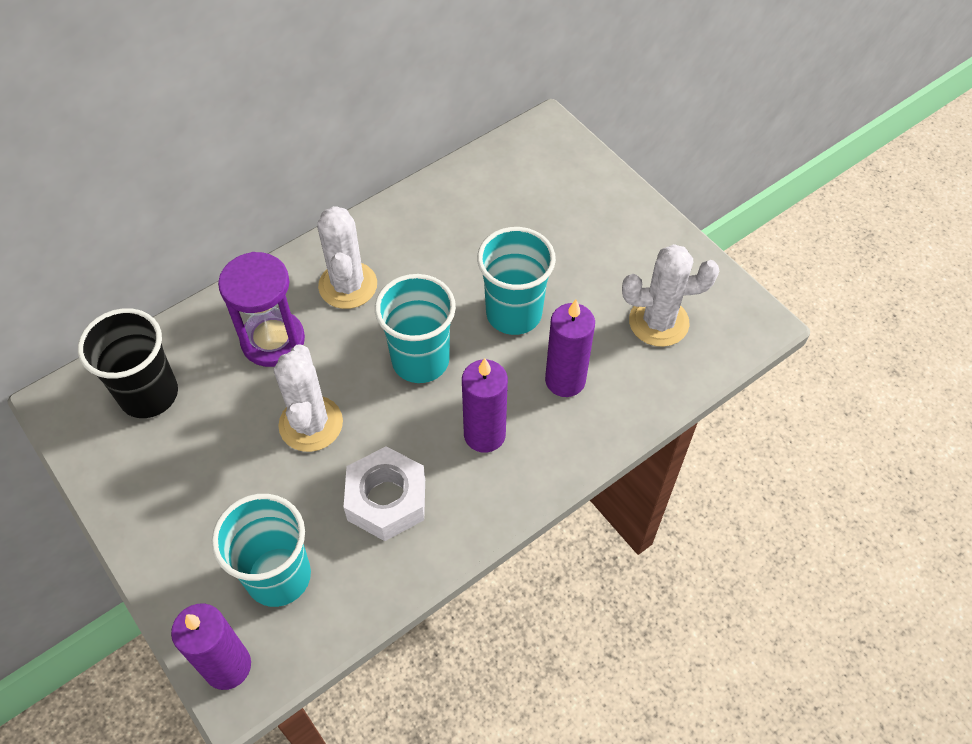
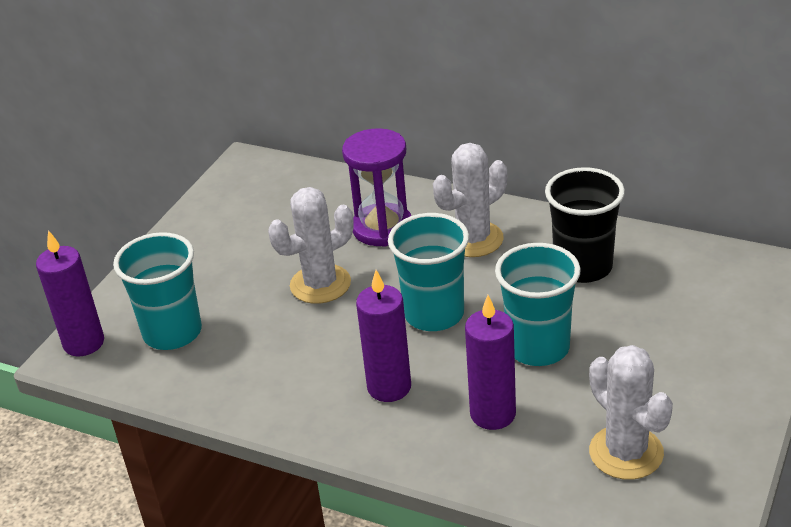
camera: 65 degrees right, 20 degrees down
black cup [78,308,178,418] -> black cup moved to [545,167,625,283]
white nut [344,446,425,541] -> none

